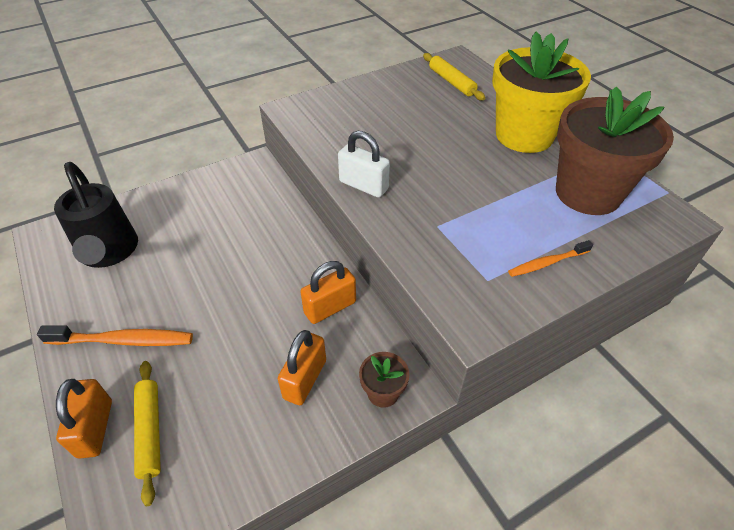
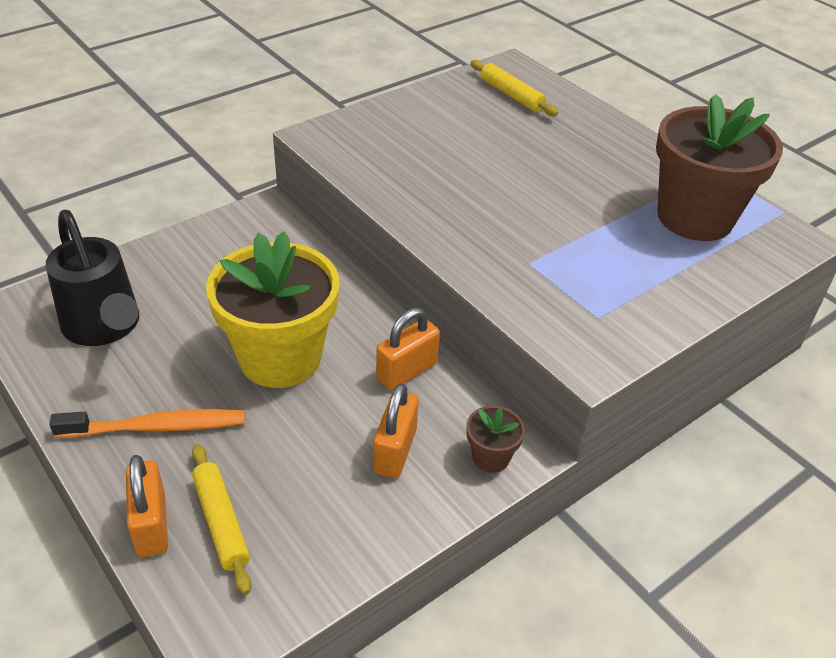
camera: 10 degrees left, 5 degrees down
white padlock [338,131,390,198] -> none
yellow flower pot [492,31,591,153] -> yellow flower pot moved to [206,231,339,388]
orange toothbrush [508,240,593,277] -> none

